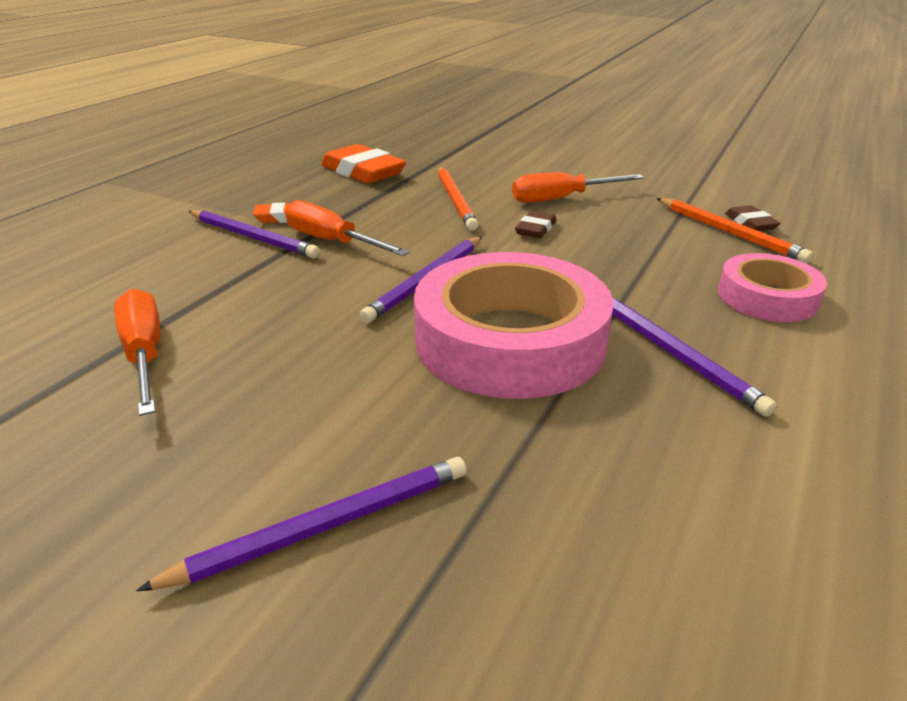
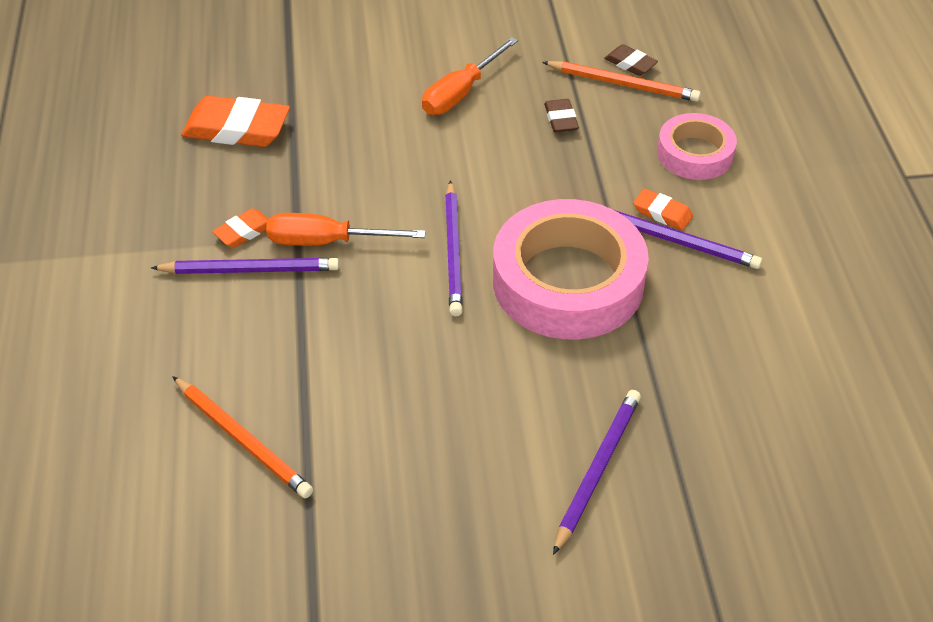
camera: 35 degrees left, 15 degrees up
orange screwdriver [114,289,160,416] -> none
orange pencil [438,167,479,231] -> orange pencil moved to [172,376,313,498]
brown eraser [515,211,557,238] -> brown eraser moved to [544,99,579,133]
none -> orange eraser [633,188,693,230]

